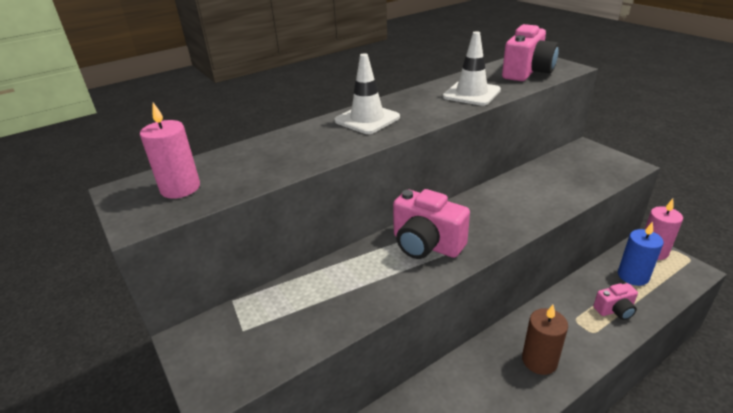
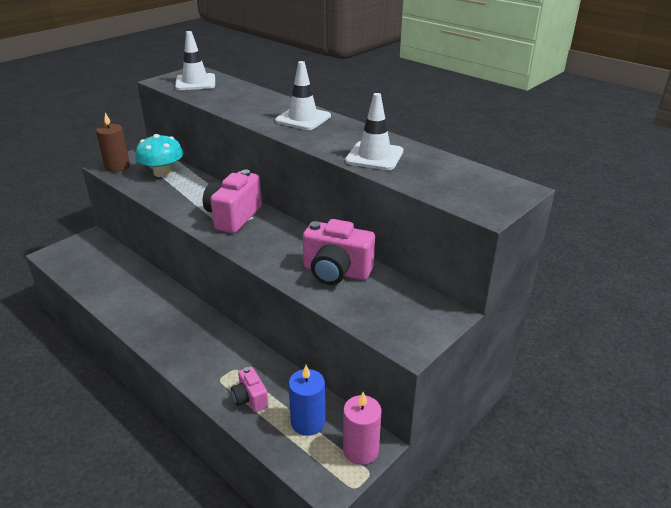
camera: 75 degrees right, 0 degrees up
pink candle [140,103,200,199] -> white traffic cone [175,31,215,90]
pink camera [502,24,559,81] -> pink camera moved to [303,219,375,285]
brown candle [522,305,568,375] -> brown candle moved to [96,113,130,172]
none -> turquoise mushroom [135,134,183,177]

